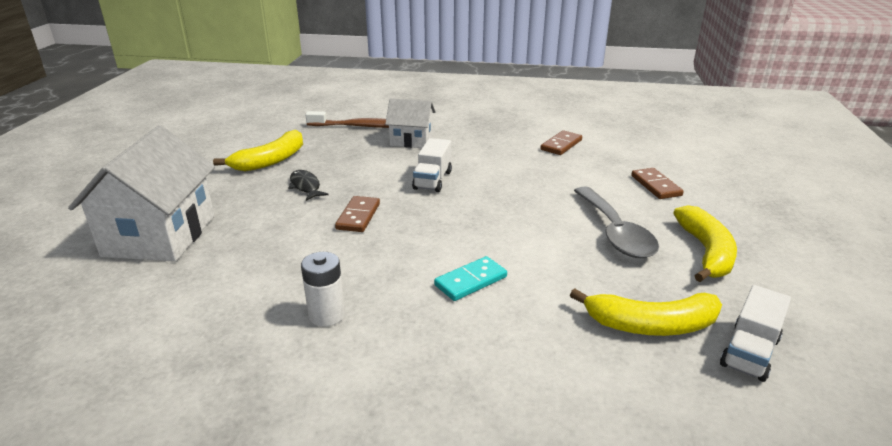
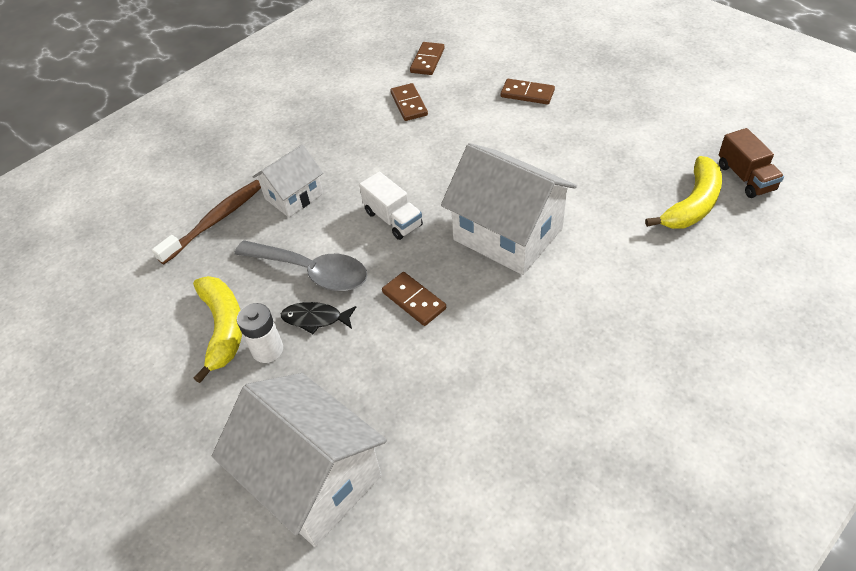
camera: 50 degrees left, 20 degrees up
white battery [301,252,345,327] -> white battery moved to [237,303,283,363]
turquoise domino [434,256,507,301] -> none
grey spoon [574,187,659,258] -> grey spoon moved to [234,240,367,291]
yellow banana [673,205,737,282] -> none
white truck [720,285,791,382] -> brown truck [719,128,784,198]
none -> brown domino [410,42,445,75]
none -> white house [441,143,577,275]

